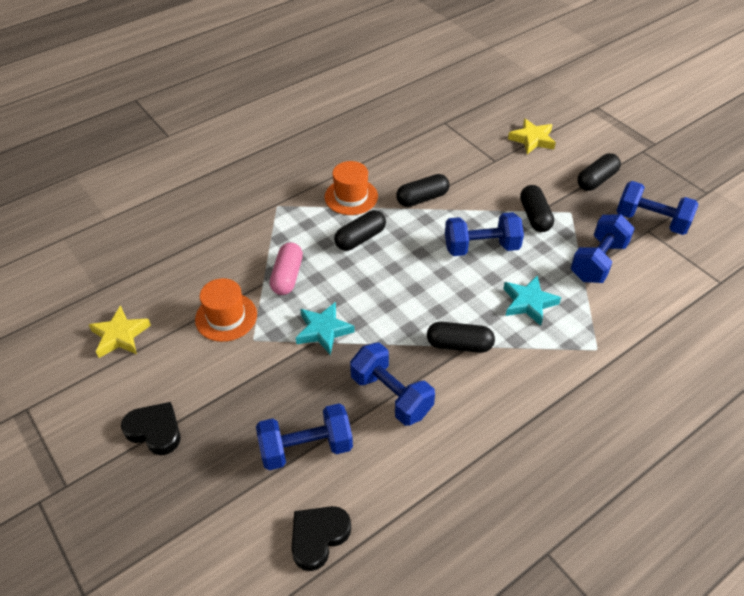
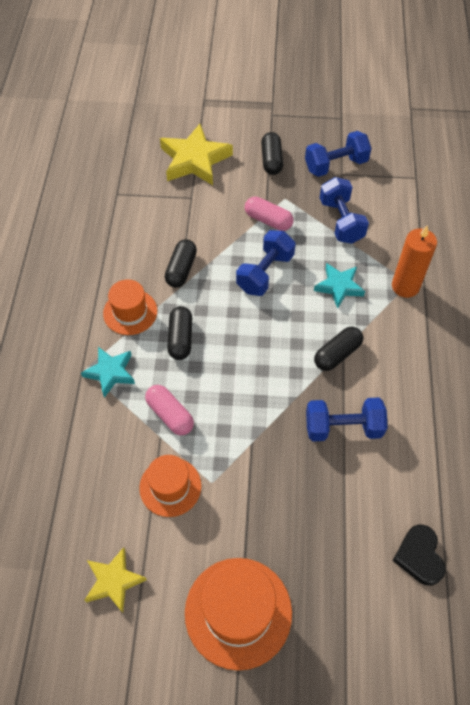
camera: 50 degrees left, 10 degrees up
black heart [121,402,181,455] -> orange hat [185,558,292,671]
blue dumbbell [256,404,353,470] -> none
turquoise star [296,302,355,355] -> turquoise star moved to [81,347,135,398]
yellow star [508,118,556,154] -> yellow star [160,124,233,185], size x1.65
black capsule [520,185,554,232] -> pink capsule [245,197,294,231]
none -> orange candle [392,226,437,298]

